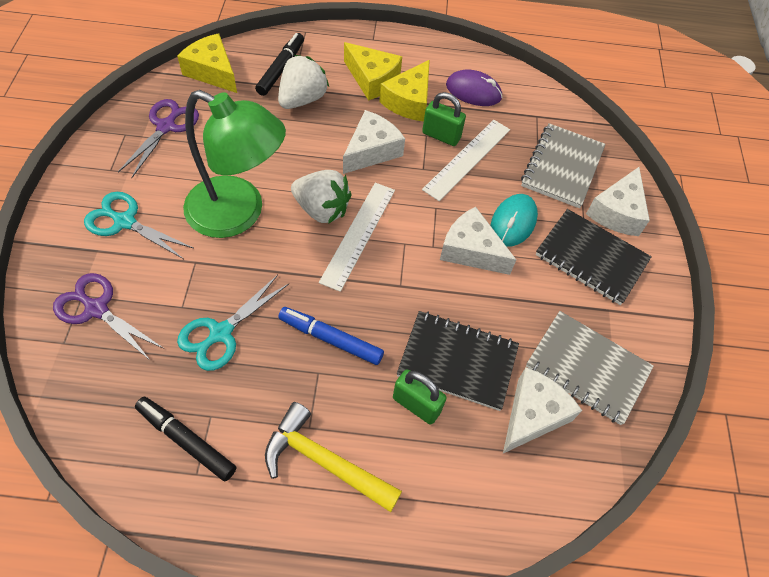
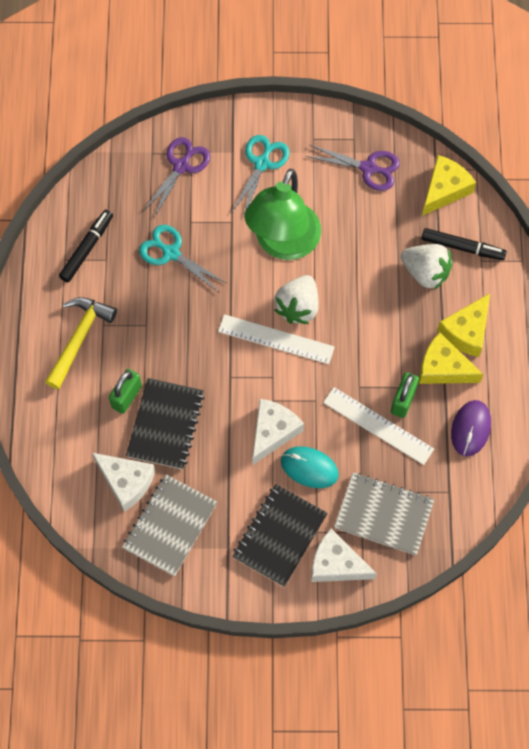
camera: 90 degrees right, 10 degrees up
blue marker [278,307,384,365] -> none
white cheese [343,110,405,174] -> none

